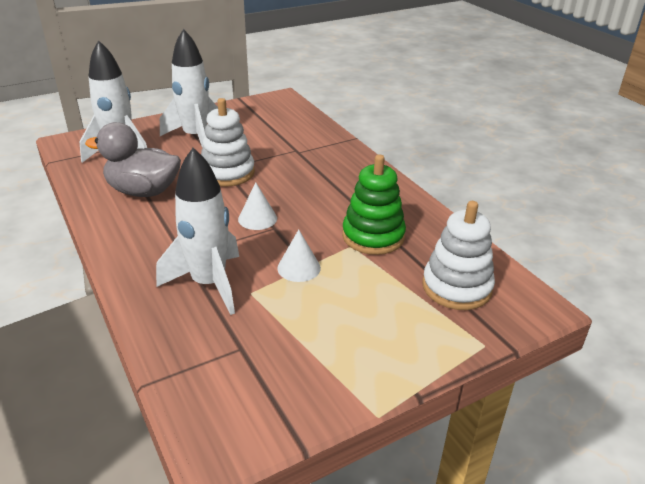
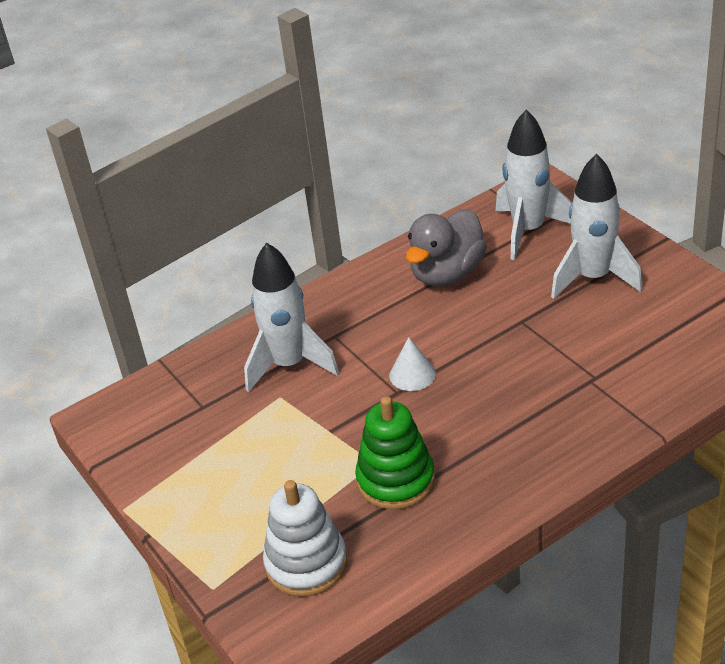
camera: 90 degrees right, 5 degrees up
grey duck [85,122,181,197] -> grey duck turned 150 degrees counterclockwise [406,209,487,287]
white stacking toy [201,98,255,187] -> none
white cone [277,230,321,282] -> none

